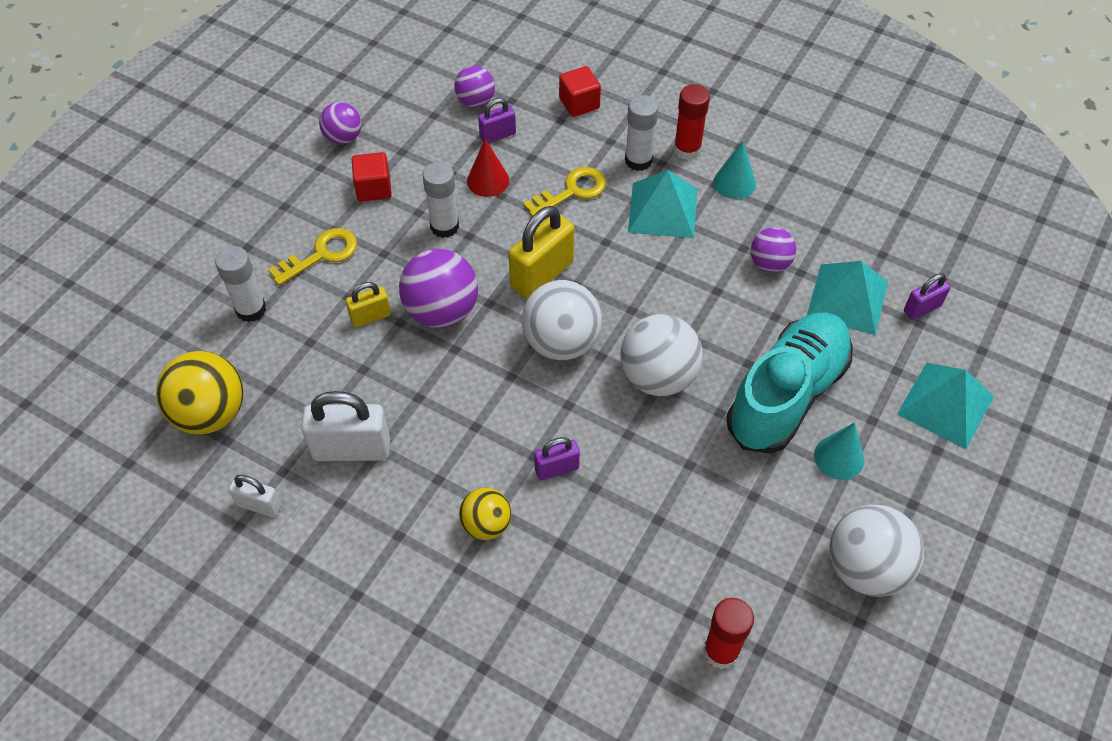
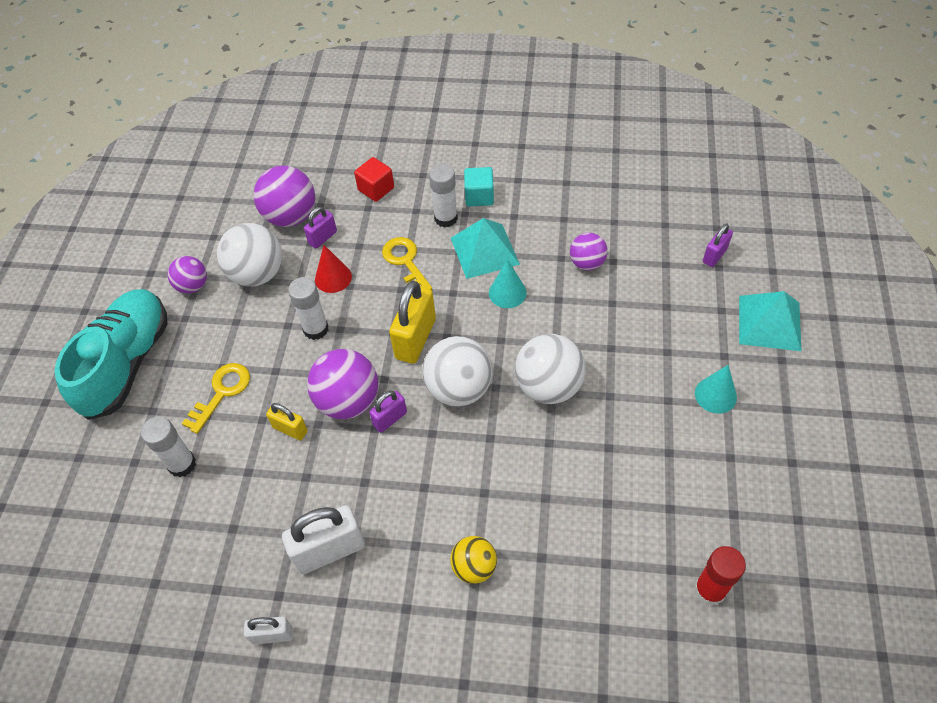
camera: 20 degrees left, 0 degrees up
yellow ball [156,351,244,434] -> none
yellow padlock [346,282,391,327] -> yellow padlock turned 75 degrees clockwise [266,403,308,440]
red cube [352,152,392,202] -> none
purple ball [454,66,495,108] -> purple ball [254,165,315,227], size x1.68
yellow key [523,167,606,217] -> yellow key turned 60 degrees counterclockwise [382,237,432,290]
purple padlock [534,437,580,480] -> purple padlock moved to [369,391,407,433]
red glue stick [674,84,710,160] -> turquoise cube [464,167,494,206]
turquoise cone [713,141,756,199] -> turquoise cone moved to [489,260,527,308]
turquoise shoe [727,312,853,454] -> turquoise shoe moved to [54,289,168,420]
turquoise pyramid [807,261,888,335] -> none
white ball [829,505,924,597] -> white ball moved to [217,223,282,287]

